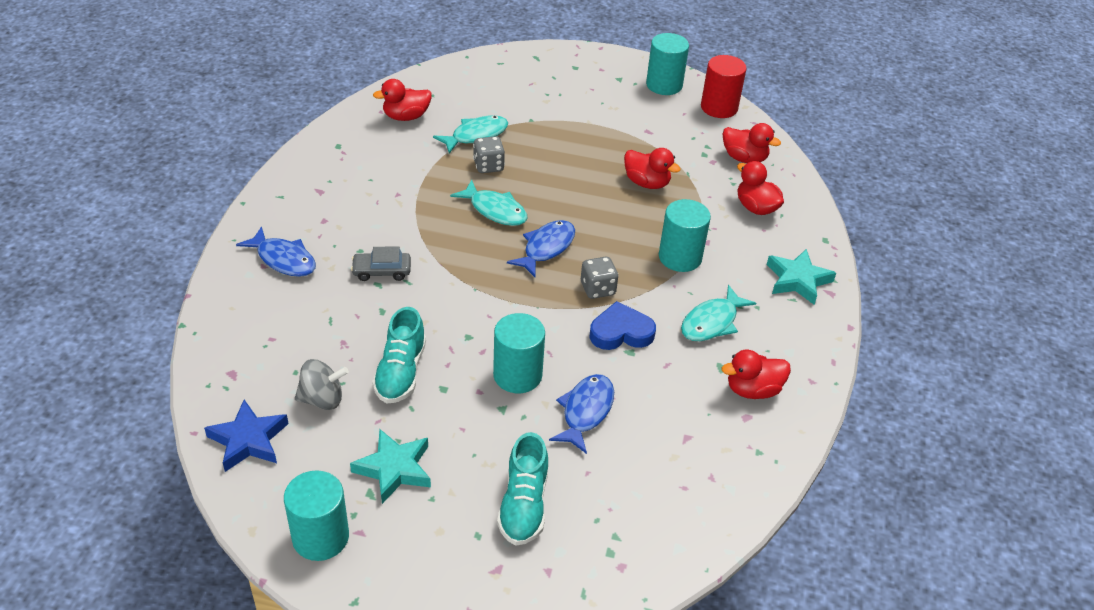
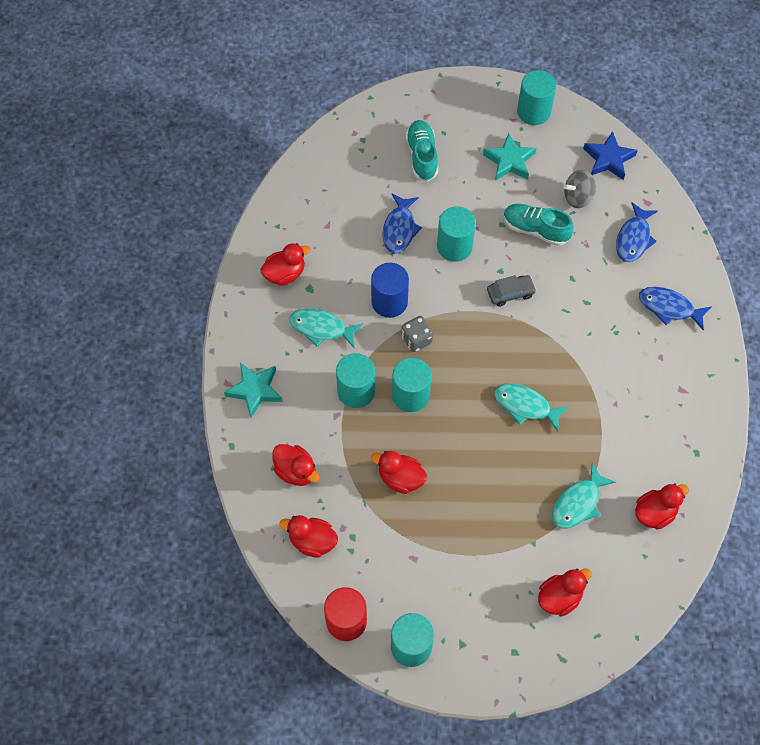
camera: 170 degrees right, 20 degrees up
grey car [351,247,411,281] -> grey car moved to [487,275,536,307]
turquoise shoe [372,307,426,404] -> turquoise shoe turned 60 degrees counterclockwise [503,204,574,246]
grey dice [473,136,505,173] -> none
blue fish [507,220,575,277] -> blue fish moved to [616,202,658,262]
blue heart [590,301,656,350] -> blue cylinder [371,263,409,318]
turquoise fish [681,285,756,341] -> turquoise fish turned 105 degrees counterclockwise [290,308,363,348]
none -> turquoise cylinder [392,357,432,412]
none -> red duck [538,568,592,617]

